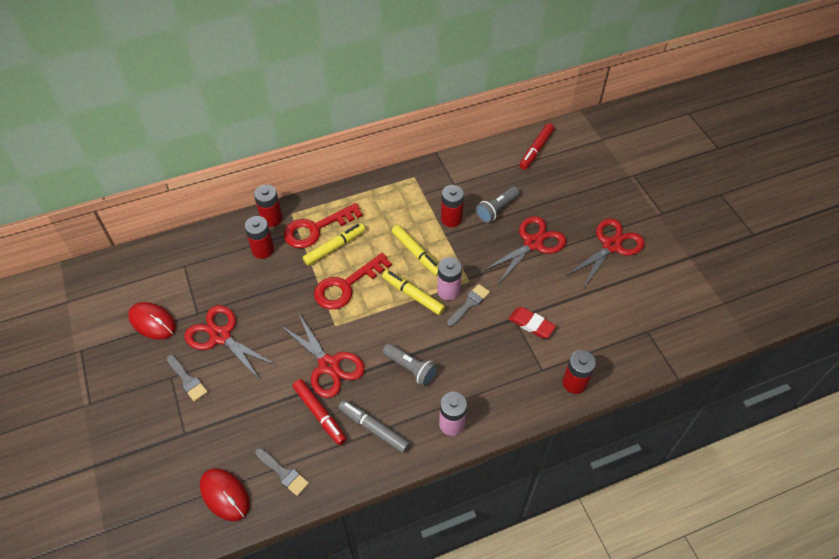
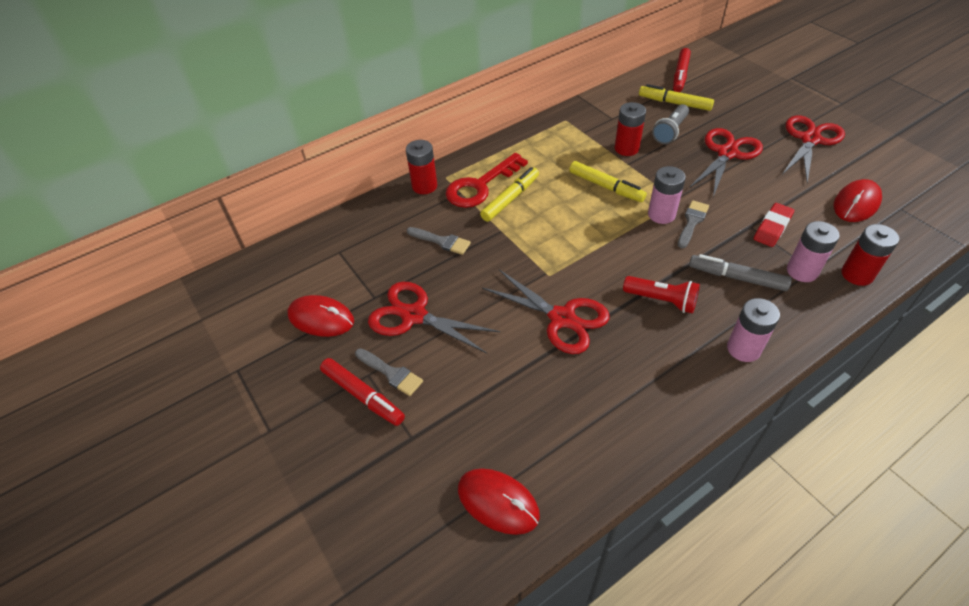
camera: 10 degrees left, 5 degrees down
red battery [245,216,274,259] -> none
grey brush [255,448,309,496] -> grey brush moved to [407,227,471,255]
red marker [293,379,347,445] -> red marker moved to [320,358,405,426]
red key [314,253,392,309] -> none
grey marker [339,400,410,453] -> grey marker moved to [689,254,792,291]
yellow marker [382,270,445,315] -> yellow marker moved to [639,84,714,111]
grey flashlight [383,343,438,386] -> red flashlight [623,276,700,314]
red eraser [509,307,556,338] -> red eraser turned 75 degrees counterclockwise [754,203,794,247]
none -> pink battery [787,221,840,282]
none -> red mouse [834,179,882,222]

